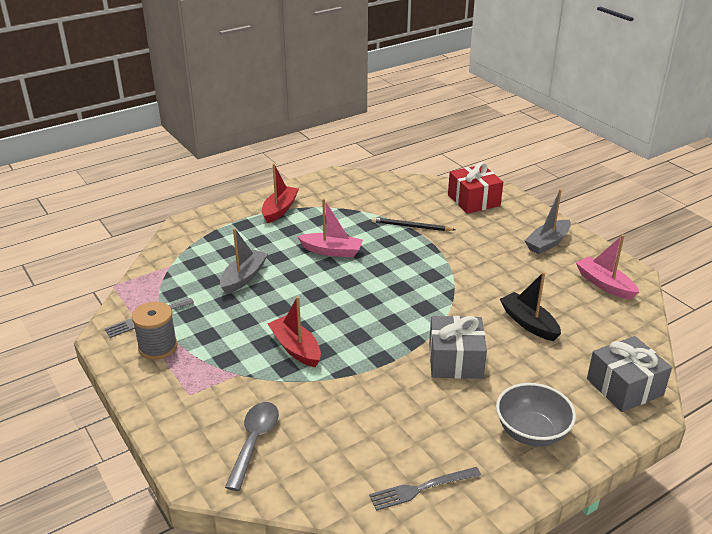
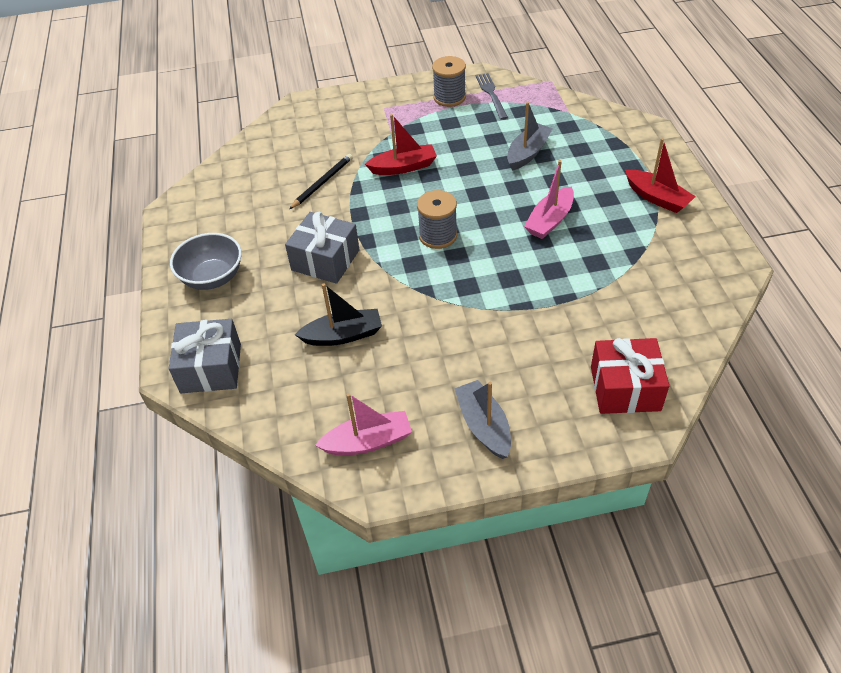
camera: 115 degrees right, 15 degrees up
grey boat [220,228,268,294] -> grey boat turned 105 degrees counterclockwise [507,102,553,171]
grey spoon [225,402,279,491] -> none
grey fork [369,467,481,511] -> none
black pencil [372,217,455,231] -> black pencil moved to [290,154,353,209]
none -> grey spool [417,190,457,249]

